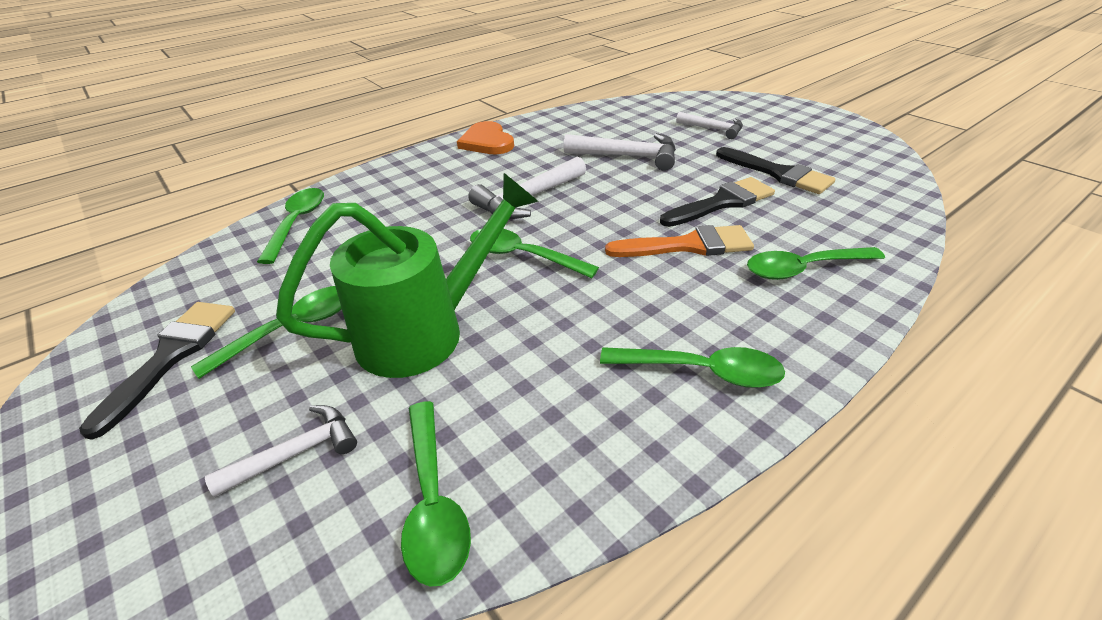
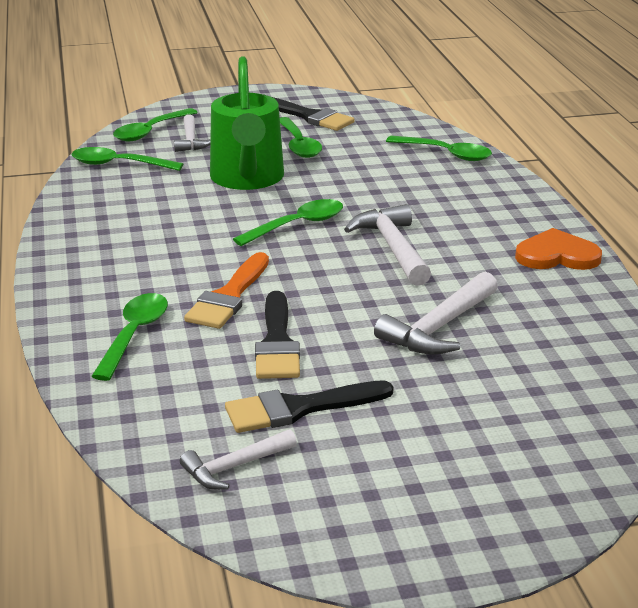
camera: 115 degrees right, 10 degrees down
green spoon [600,347,785,388] -> green spoon moved to [113,108,198,141]
white hammer [676,112,743,139] -> white hammer moved to [180,429,297,490]

